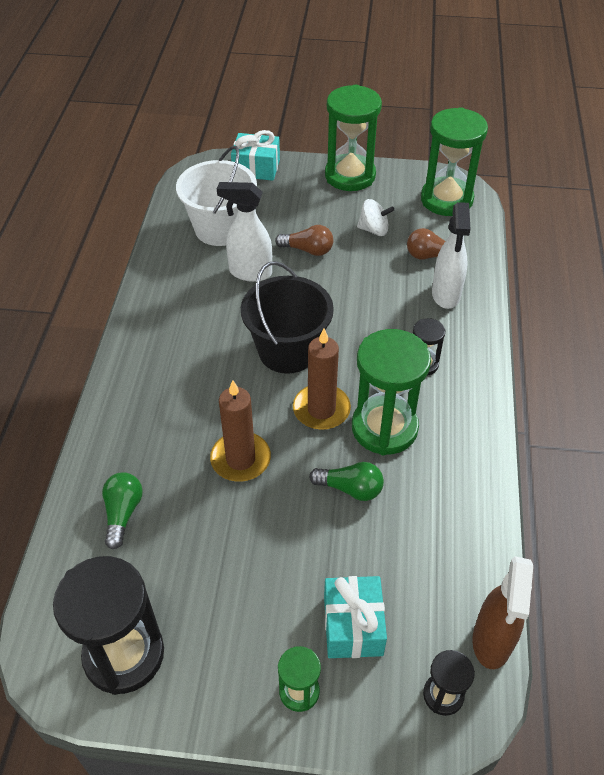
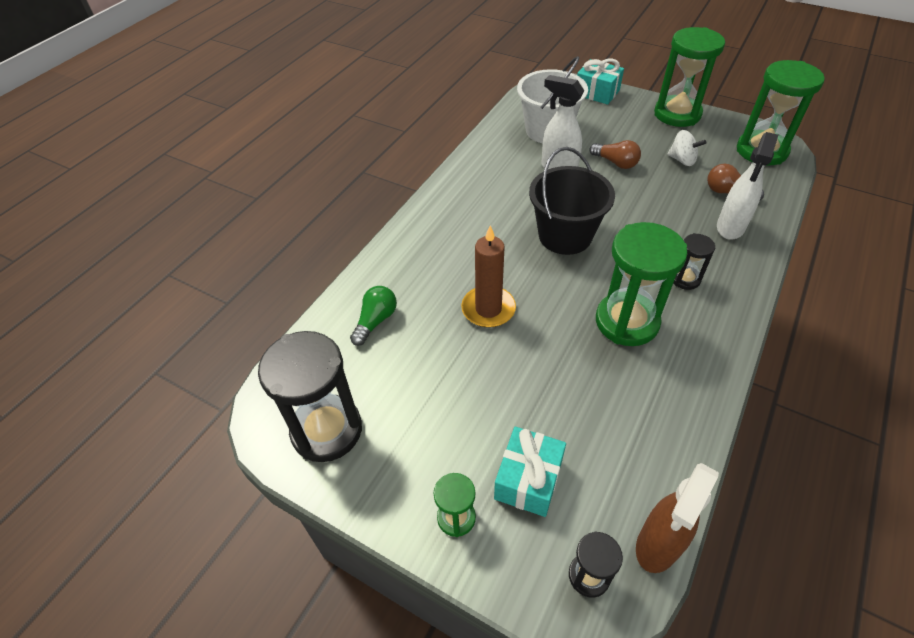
camera: 25 degrees right, 0 degrees up
brown candle [293,329,351,430] -> none
green light bulb [309,462,384,501] -> none

